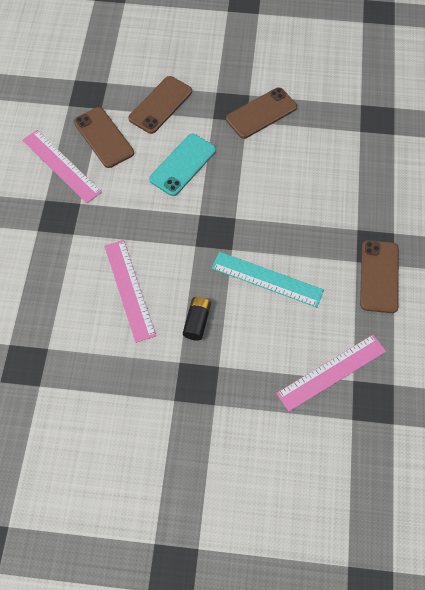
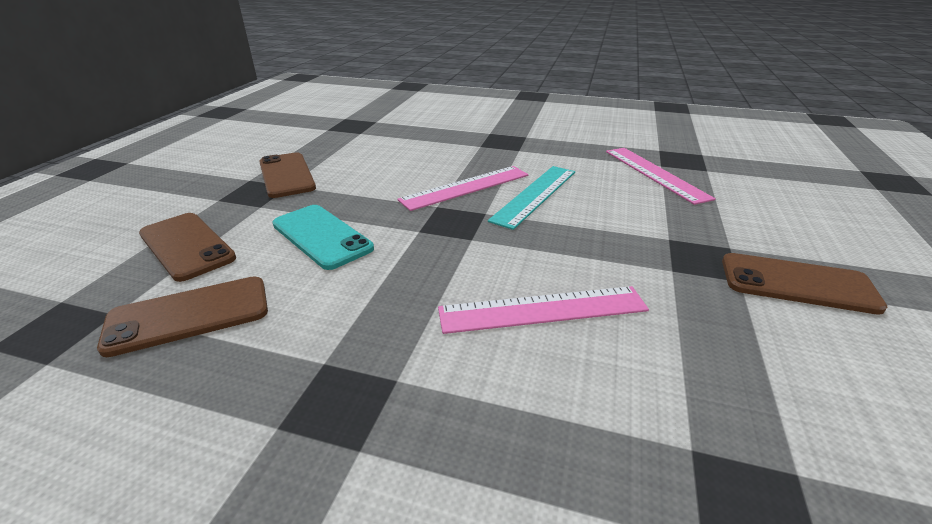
camera: 80 degrees left, 30 degrees down
pink ruler [22,130,102,203] -> pink ruler moved to [397,166,528,211]
black battery [183,297,211,341] -> none
brown phone [360,240,399,313] -> brown phone moved to [722,253,887,315]

